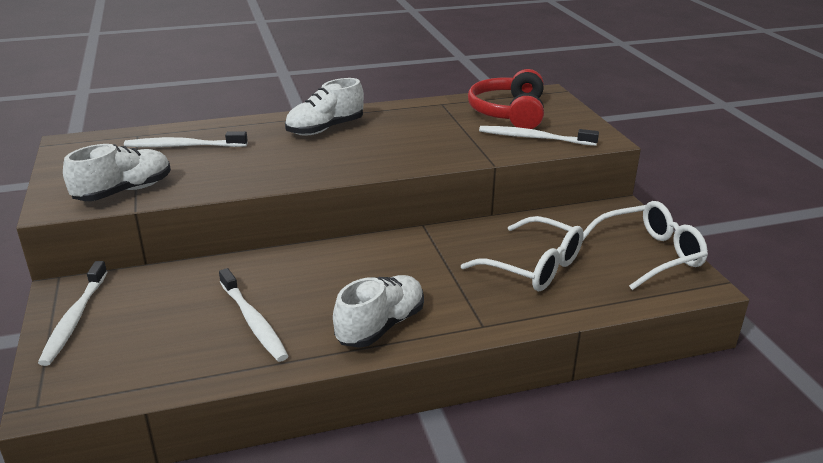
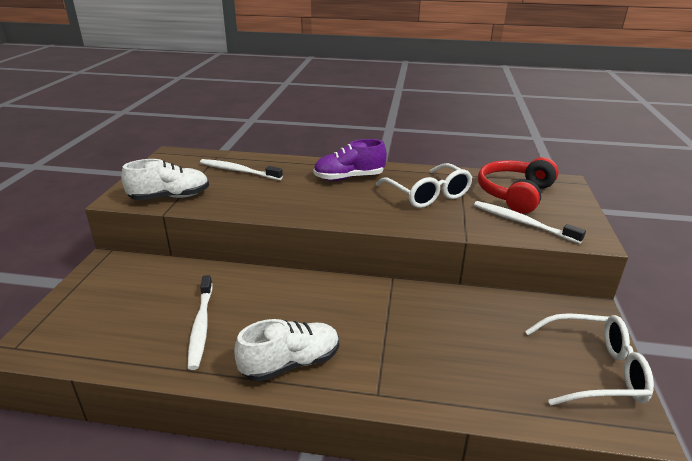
camera: 25 degrees right, 0 degrees up
white toothbrush [38,261,107,366] -> none
white shoe [285,78,364,136] -> purple shoe [313,139,387,181]
white glasses [461,216,584,291] -> white glasses moved to [376,163,473,208]

